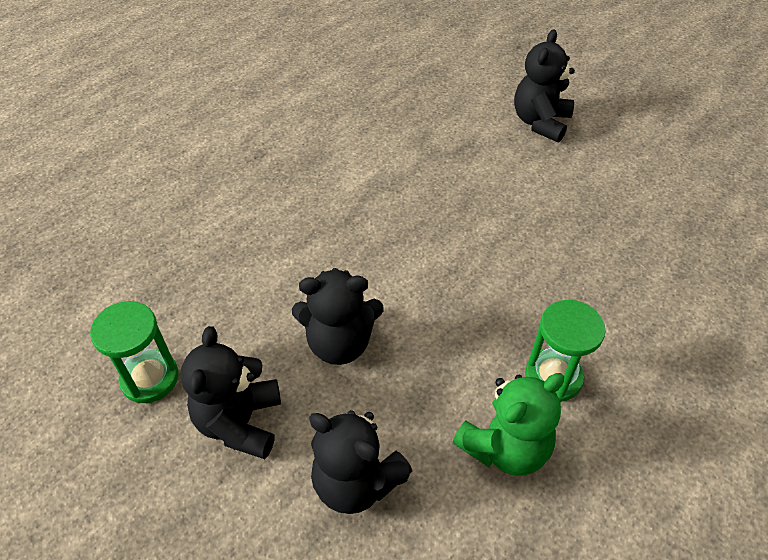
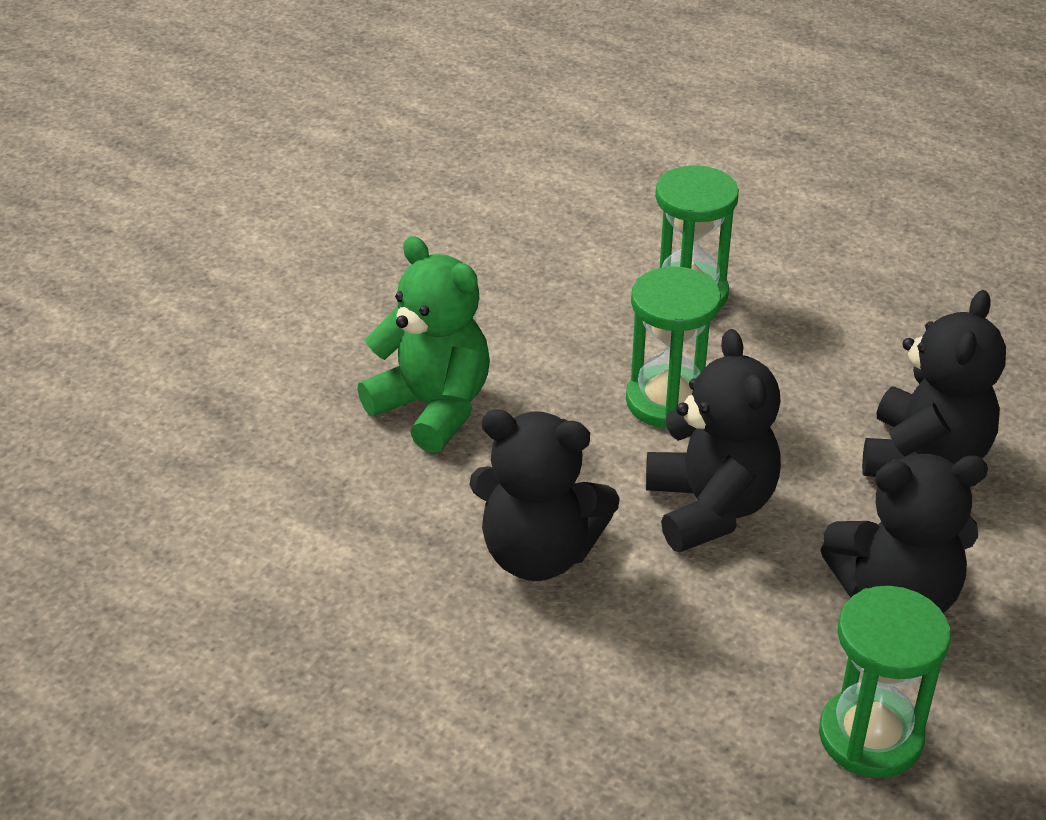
camera: 100 degrees left, 10 degrees down
green teddy bear [452,373,564,476] -> green teddy bear moved to [357,236,490,453]
black teddy bear [514,29,575,142] -> black teddy bear moved to [469,409,620,581]
none -> green hourglass [626,266,721,428]

